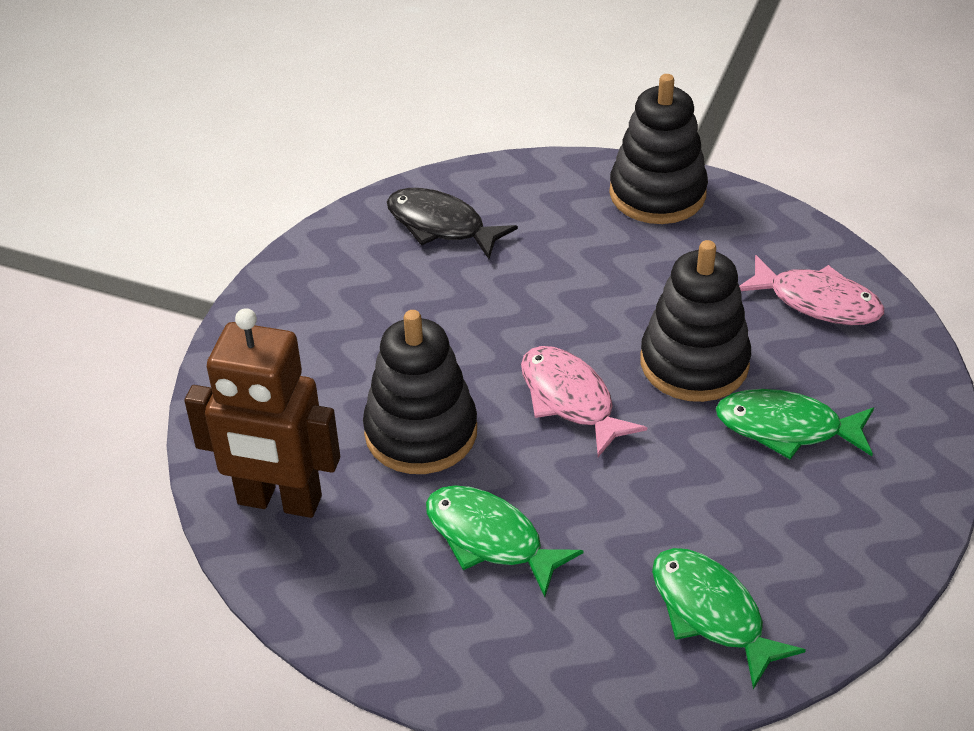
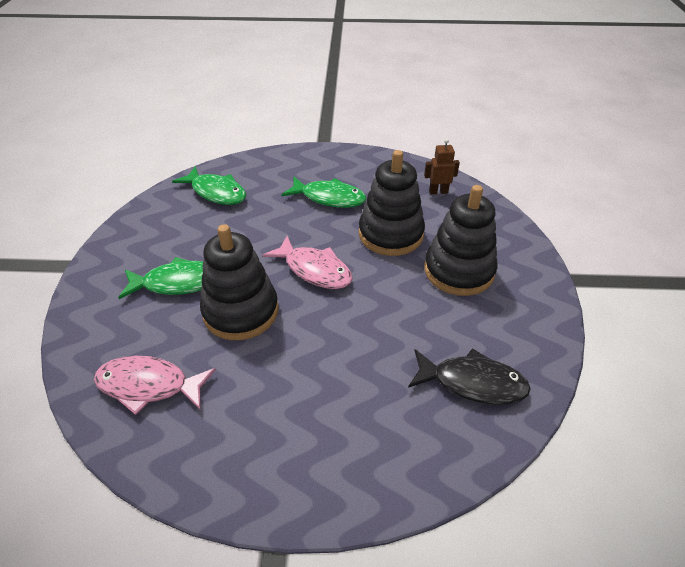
camera: 160 degrees right, 0 degrees up
brown robot [184,308,340,518] -> brown robot [424,139,460,194], size x0.45
black stacking toy [609,74,708,224] -> black stacking toy moved to [424,185,498,296]

